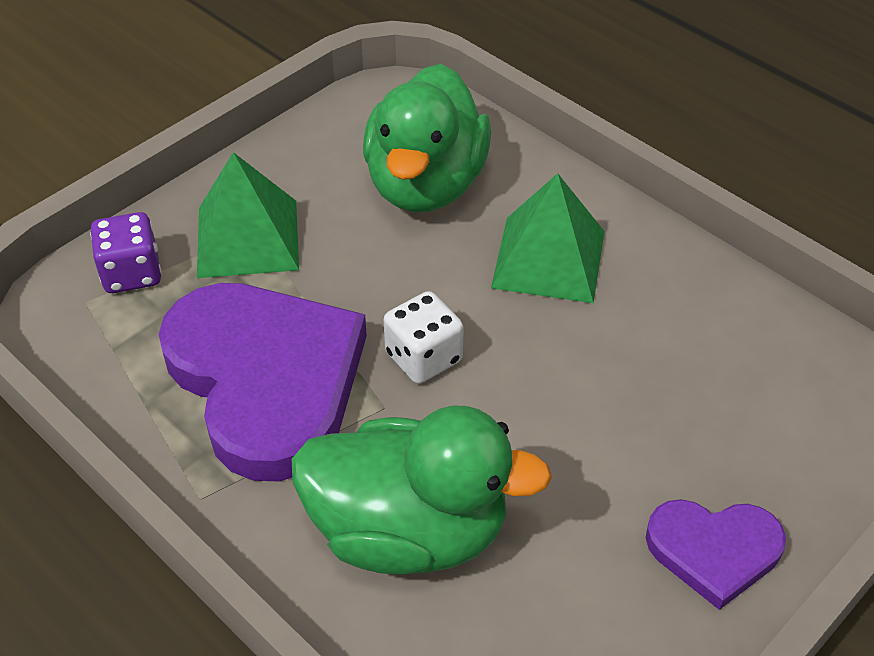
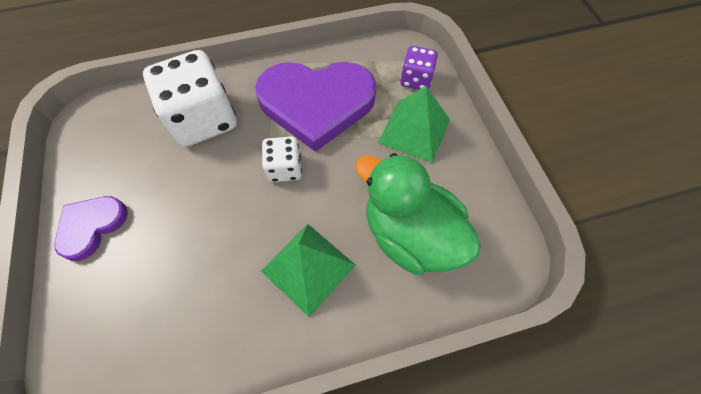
camera: 120 degrees right, 15 degrees up
green duck [291,406,552,574] -> white dice [143,50,237,147]

